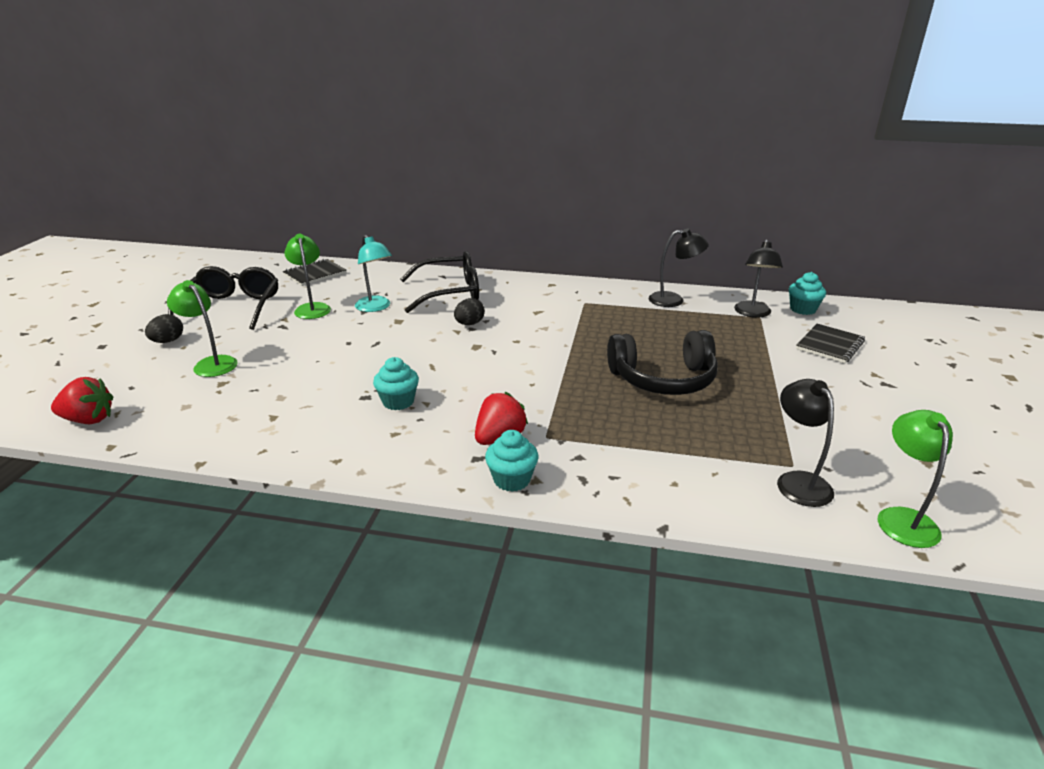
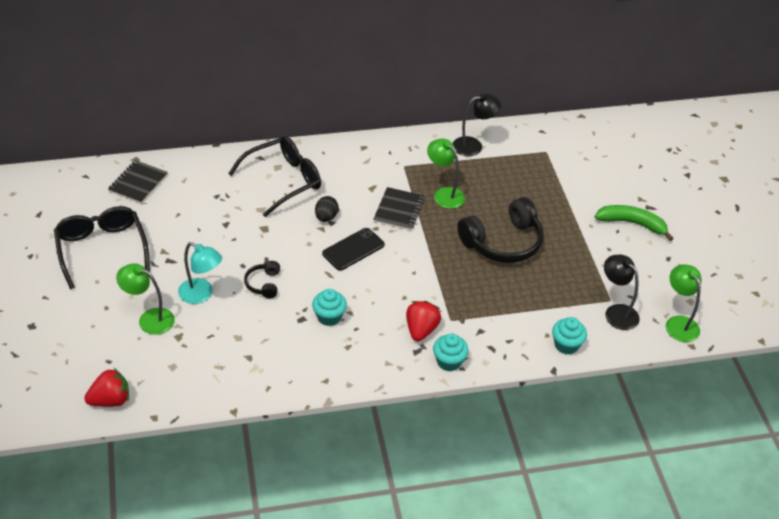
camera: 25 degrees left, 15 degrees up
black egg [145,314,183,343] -> none
green lamp [285,234,331,319] -> green lamp moved to [427,138,465,209]
turquoise lamp [355,235,392,312] -> turquoise lamp moved to [178,242,222,304]
black lamp [734,239,783,317] -> none
turquoise cupcake [789,272,826,315] -> turquoise cupcake moved to [552,317,587,355]
black notebook [796,324,865,363] -> black notebook moved to [373,187,424,230]
none -> black headphones [244,261,280,298]
none -> black phone [322,228,384,270]
none -> green banana [595,205,674,241]

